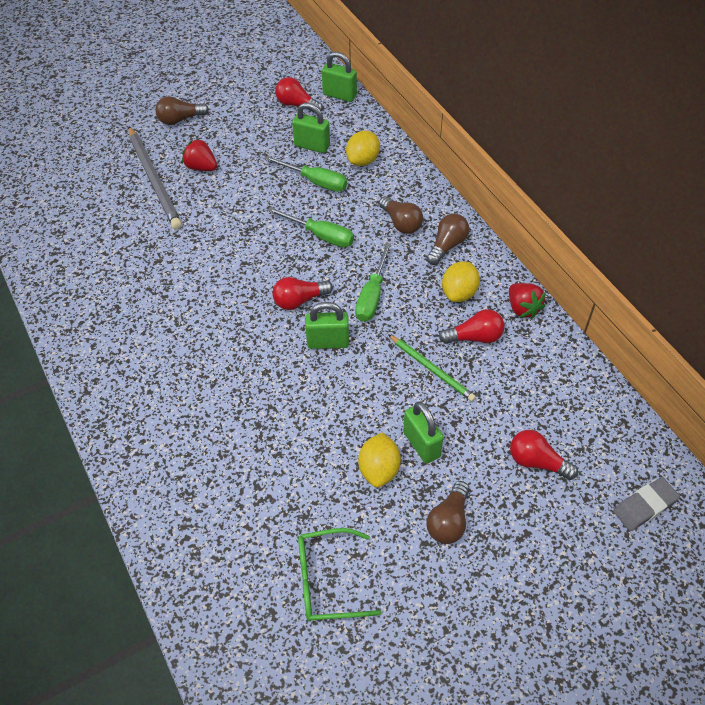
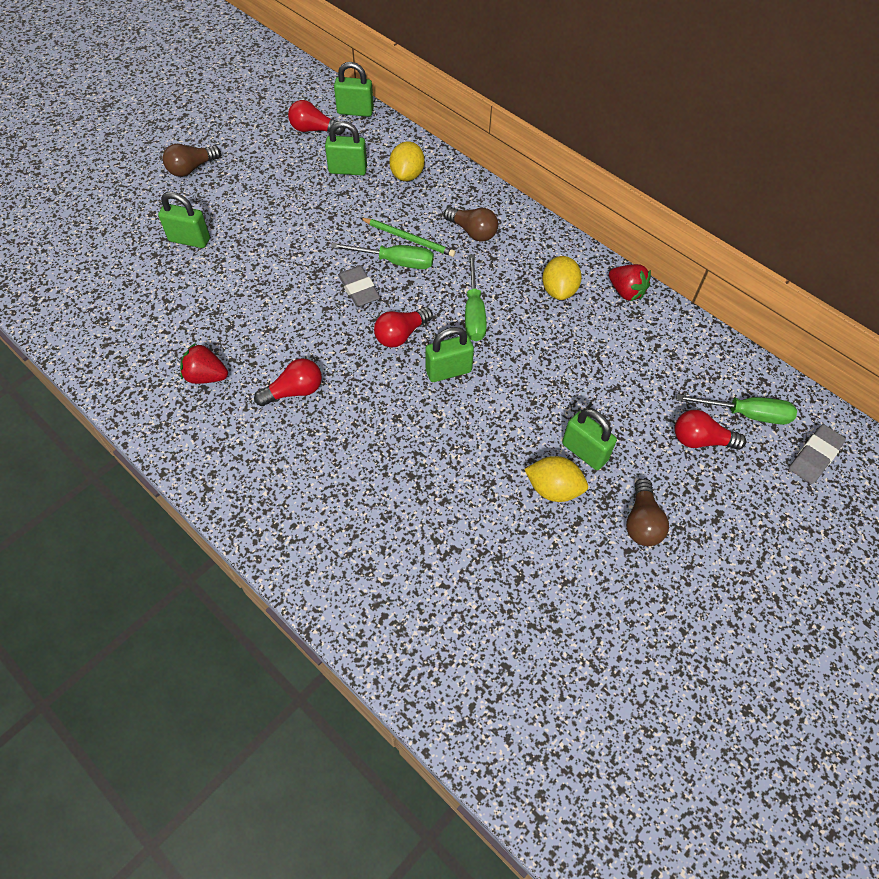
camera: 20 degrees left, 5 degrees up
grey pencil [129,127,182,229] -> green padlock [158,192,210,248]
red strawberry [182,139,217,171] -> red strawberry moved to [180,343,228,384]
green screwdriver [264,156,347,192] -> green screwdriver moved to [677,394,797,425]
green glasses [298,528,381,621] -> none
yellow lemon [358,432,401,488] -> yellow lemon turned 60 degrees counterclockwise [524,456,588,502]
green pencil [388,334,476,401] -> green pencil moved to [360,218,456,257]
brown light bulb [427,214,469,265] -> none
red light bulb [439,309,505,344] -> red light bulb moved to [254,358,322,406]
none -> grey eraser [338,266,380,307]

